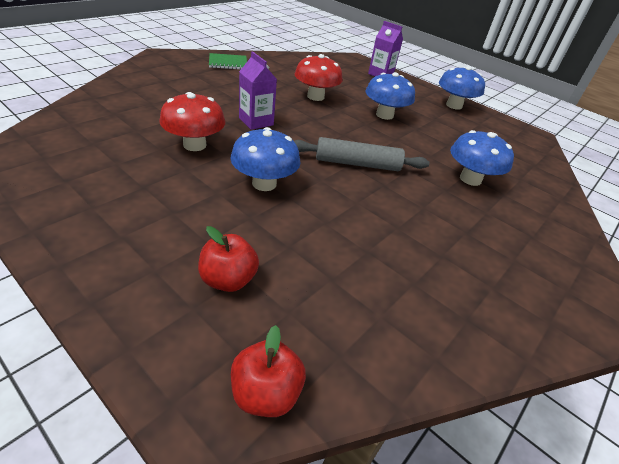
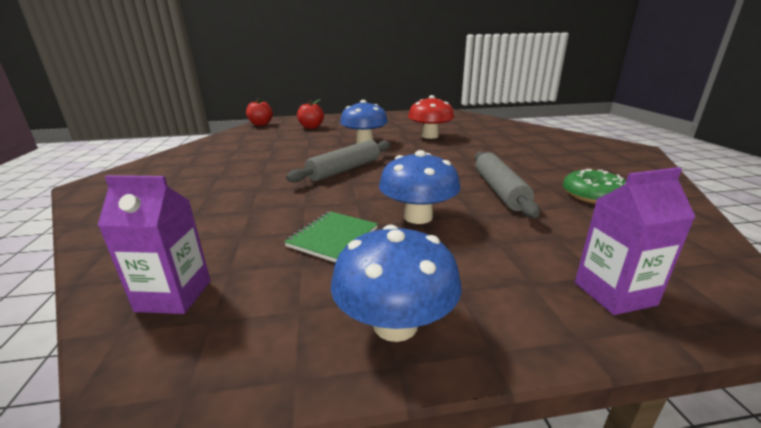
camera: 135 degrees right, 15 degrees down
green notebook [209,53,247,70] -> green notebook moved to [284,211,378,262]
purple carton [239,51,277,130] -> purple carton moved to [98,175,211,314]
red mushroom [295,54,343,101] -> grey rolling pin [475,151,540,218]
blue mushroom [450,130,514,186] -> none
none -> green donut [563,169,626,204]

